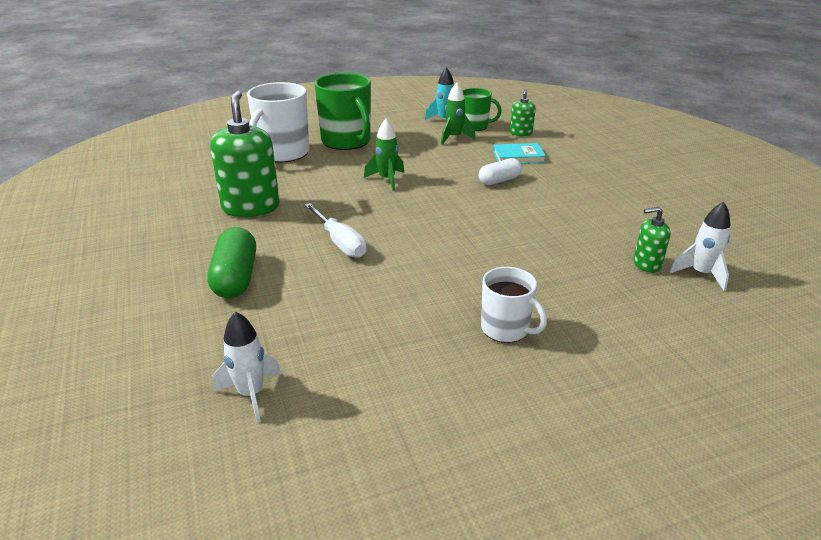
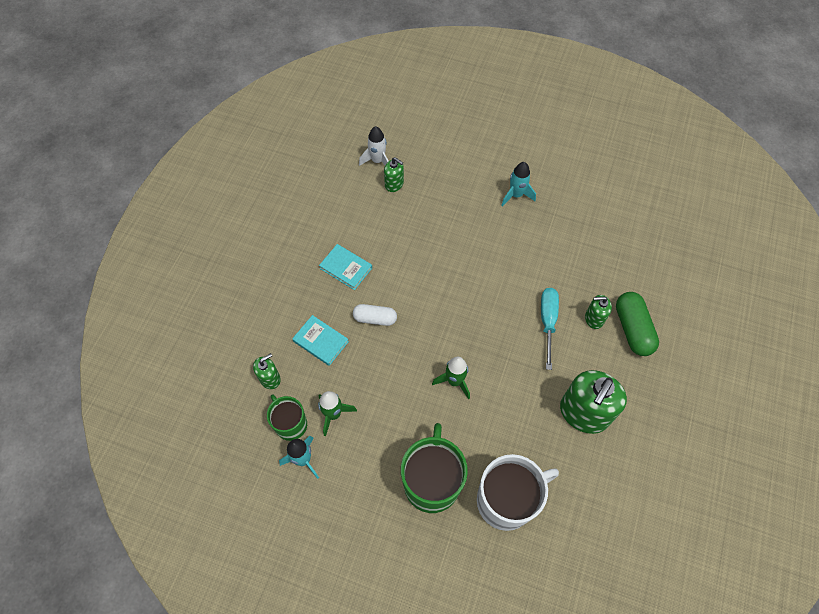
camera: 140 degrees left, 30 degrees up
green capsule [207,227,256,298] -> green capsule turned 45 degrees counterclockwise [616,292,659,356]
white rocket [212,311,281,422] -> none
white screwdriver [304,203,367,258] -> turquoise screwdriver [541,288,559,370]
white mug [481,267,547,343] -> turquoise rocket [501,162,536,207]
none -> turquoise book [319,244,372,290]
none -> green soap dispenser [585,295,612,329]

